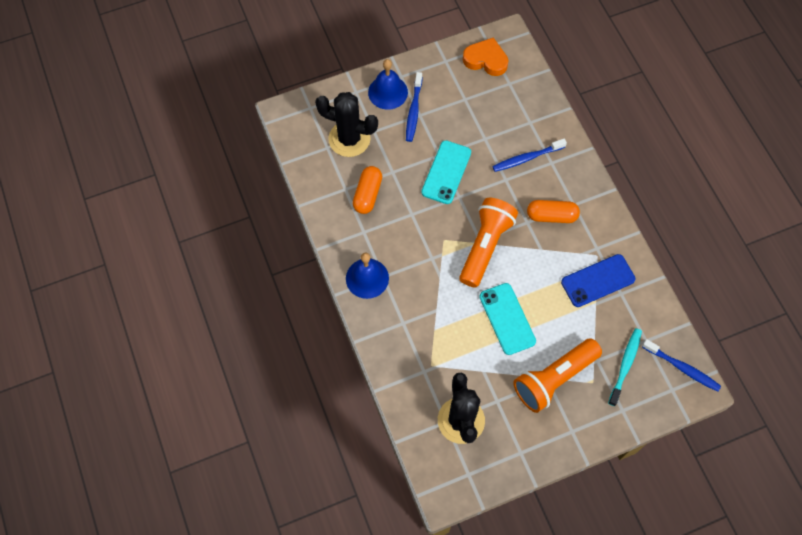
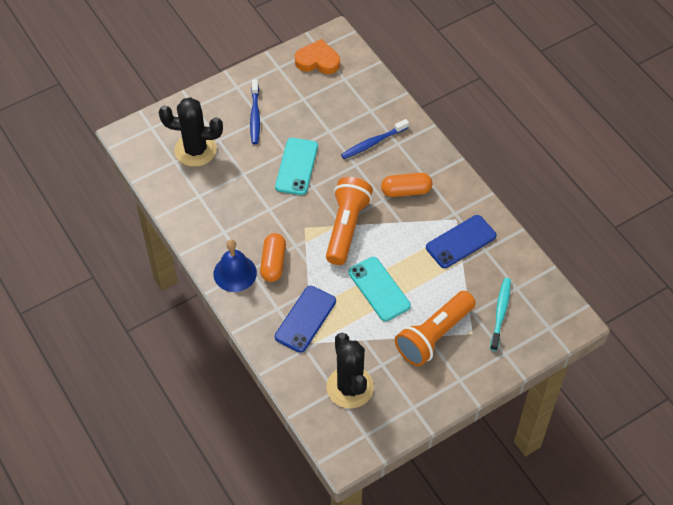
camera: 10 degrees left, 10 degrees down
orange capsule [353,166,382,214] -> orange capsule moved to [260,233,286,282]
blue bell [368,59,408,110] -> none
blue toothbrush [642,339,721,392] -> none
none -> blue phone [275,286,336,353]

